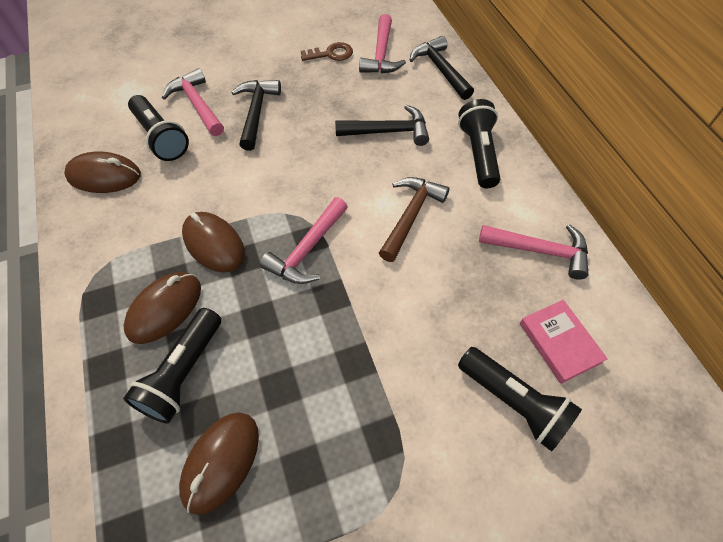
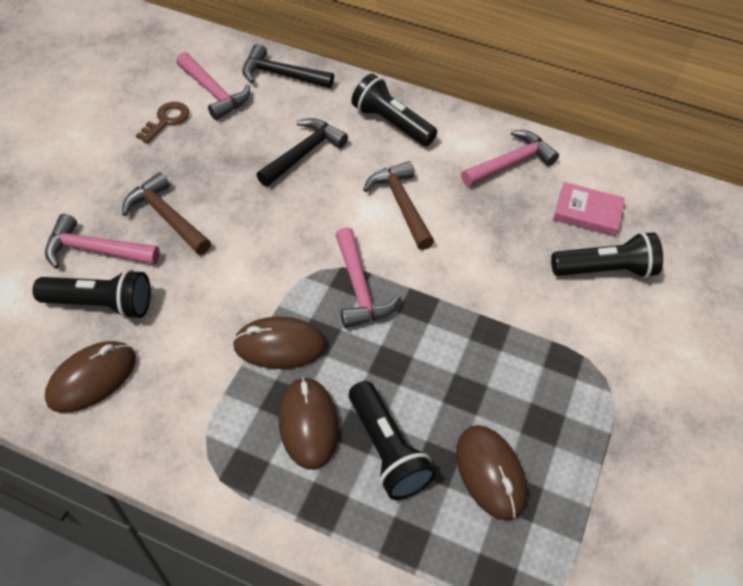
camera: 50 degrees left, 5 degrees down
black hammer [231,80,281,151] -> brown hammer [122,172,211,255]

